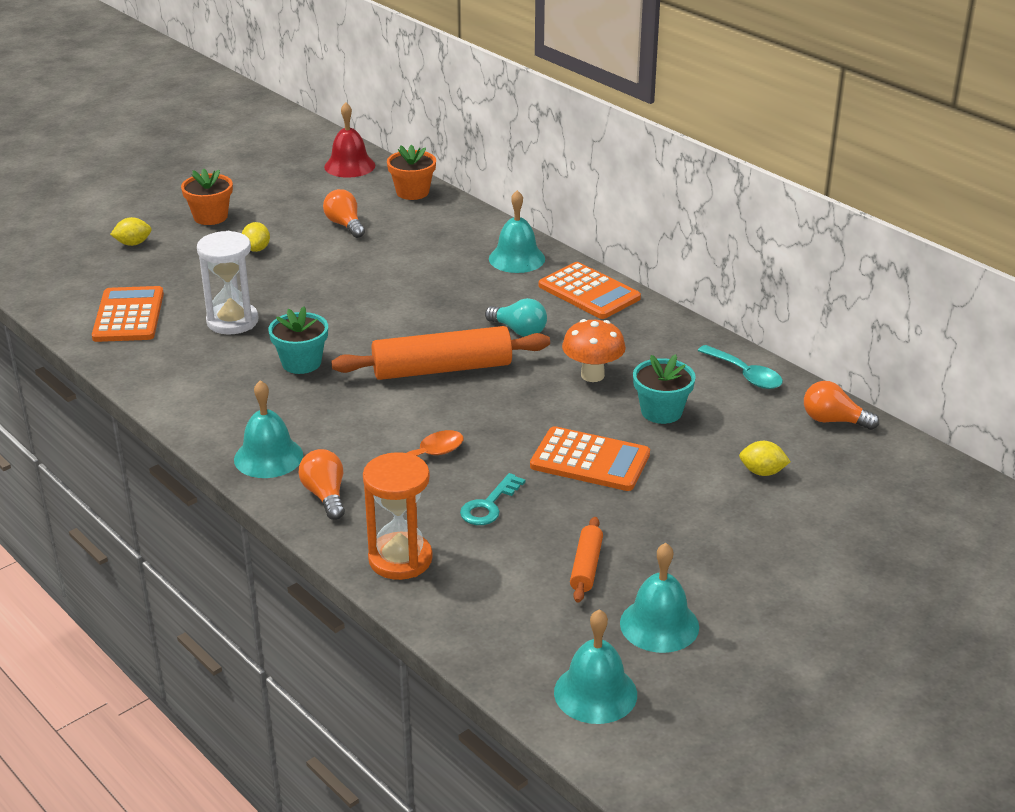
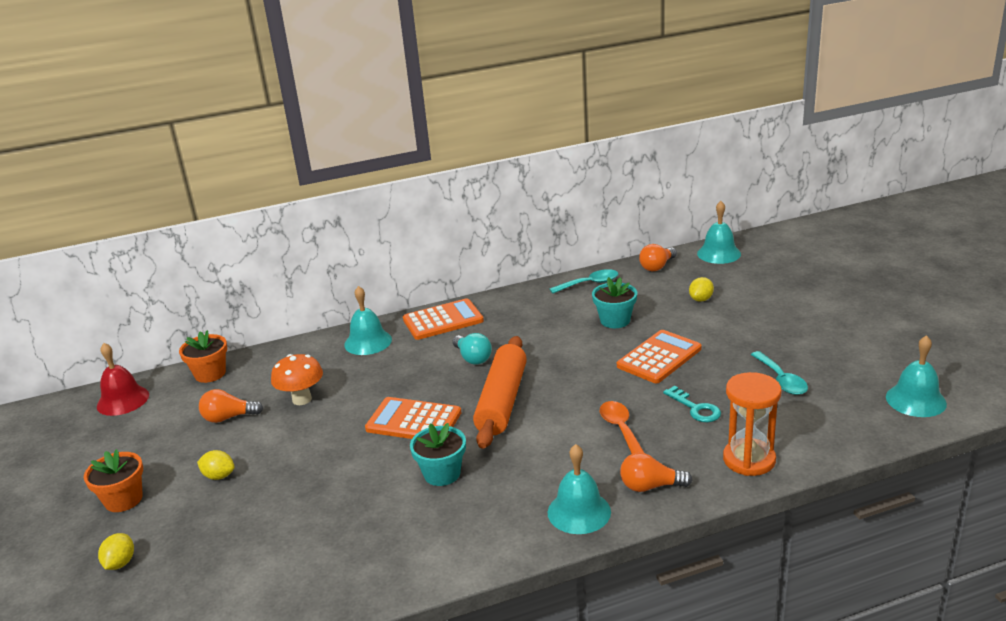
camera: 65 degrees left, 5 degrees down
orange calculator [92,286,164,342] -> orange calculator moved to [365,397,462,439]
white hourglass [197,231,258,335] -> none
turquoise light bulb [485,298,547,337] -> turquoise light bulb turned 90 degrees clockwise [452,333,492,365]
orange mushroom [562,319,626,382] -> orange mushroom moved to [271,354,323,405]
orange rolling pin [570,517,603,603] -> turquoise spoon [751,351,808,395]
turquoise bell [620,543,699,653] -> turquoise bell moved to [697,201,741,264]

